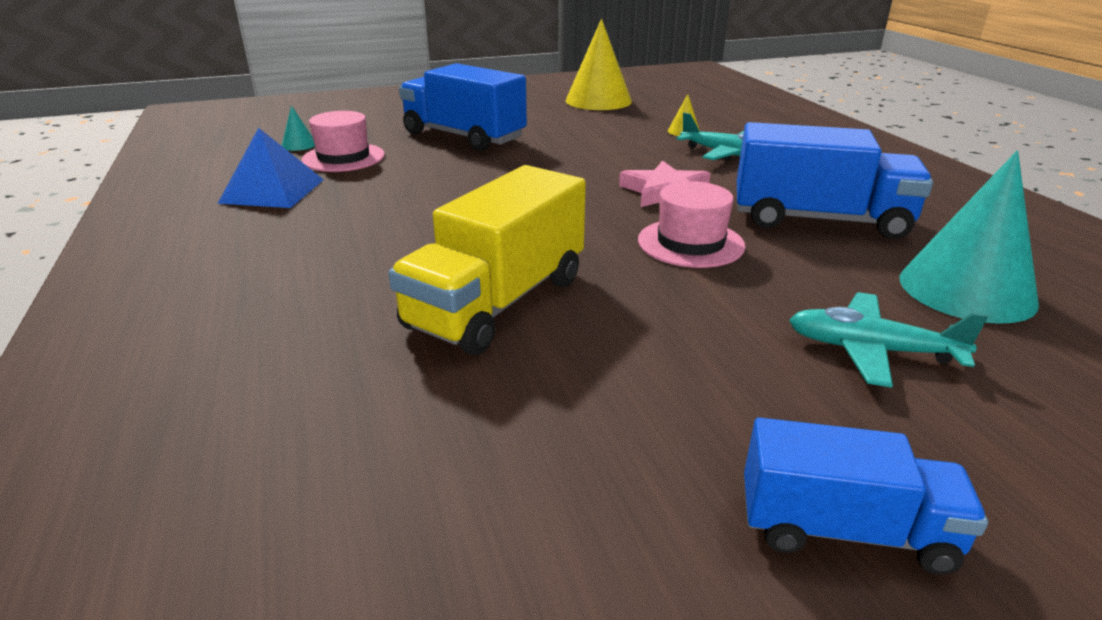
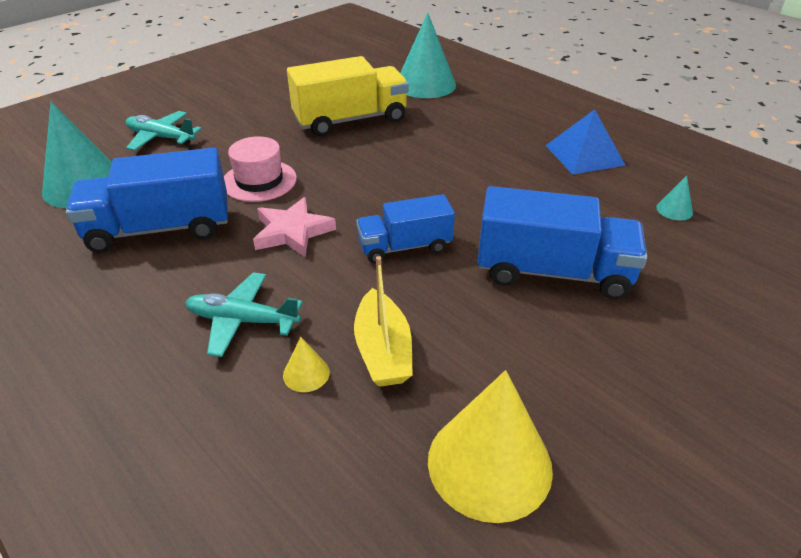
camera: 155 degrees right, 10 degrees up
pink hat [301,111,385,172] -> none
yellow truck [388,165,586,355] -> yellow truck turned 60 degrees clockwise [287,56,409,136]
blue truck [744,417,988,574] -> blue truck moved to [356,194,455,263]
turquoise plane [789,292,988,388] -> turquoise plane turned 150 degrees counterclockwise [126,111,202,151]
none -> yellow boat [354,256,413,387]
none -> turquoise cone [400,12,456,98]

